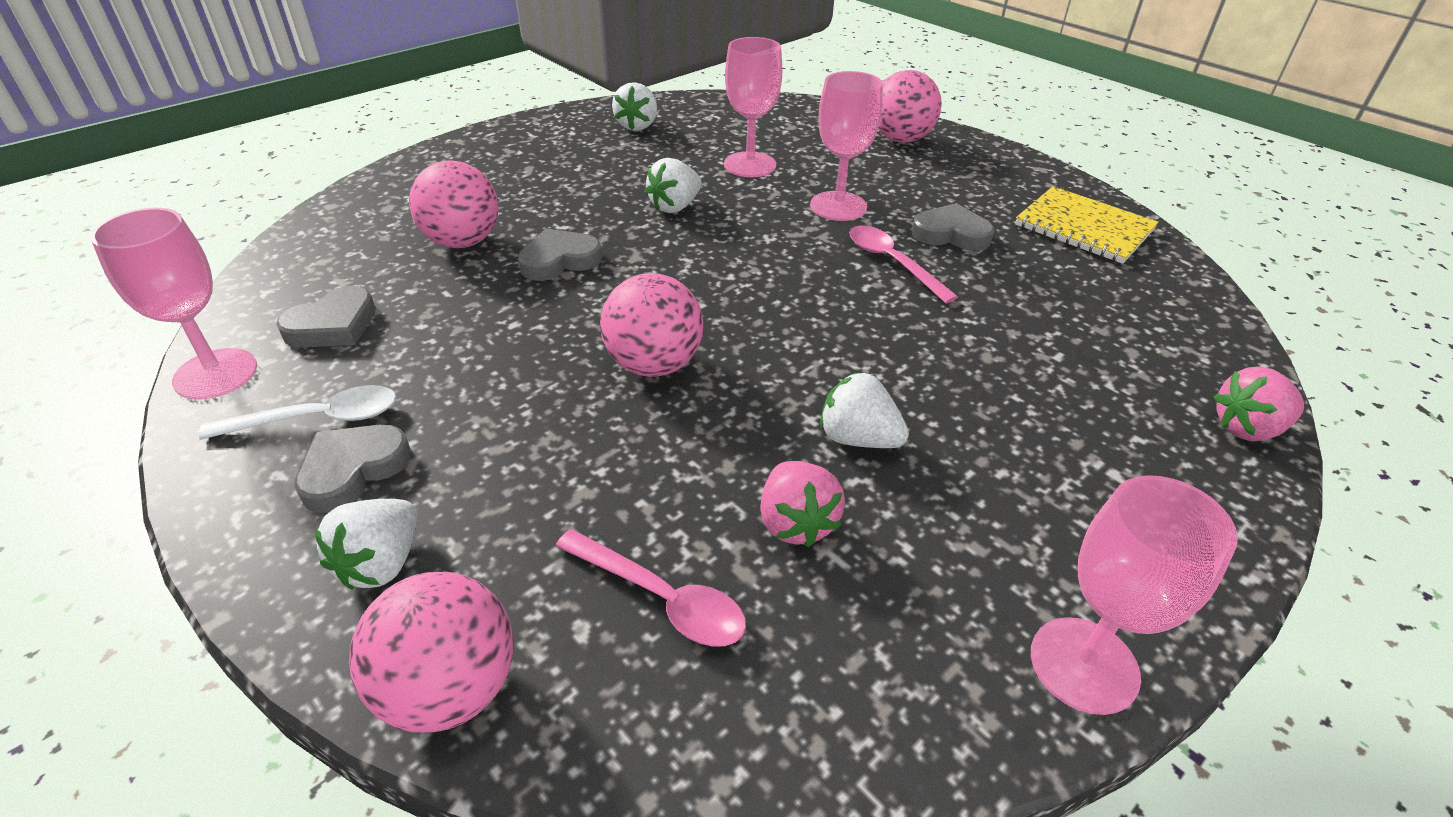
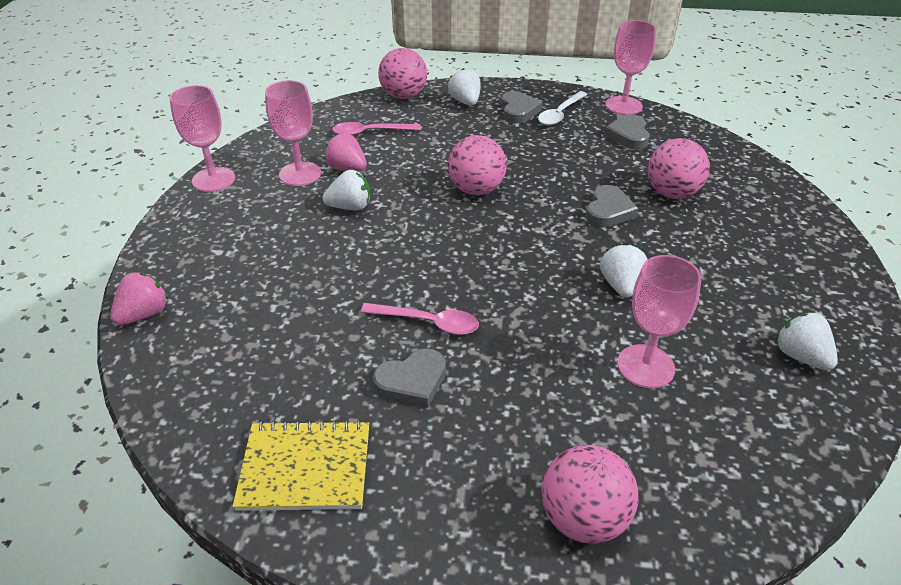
camera: 140 degrees right, 0 degrees up
pink goblet [810,71,883,221] -> pink goblet moved to [265,80,321,186]

